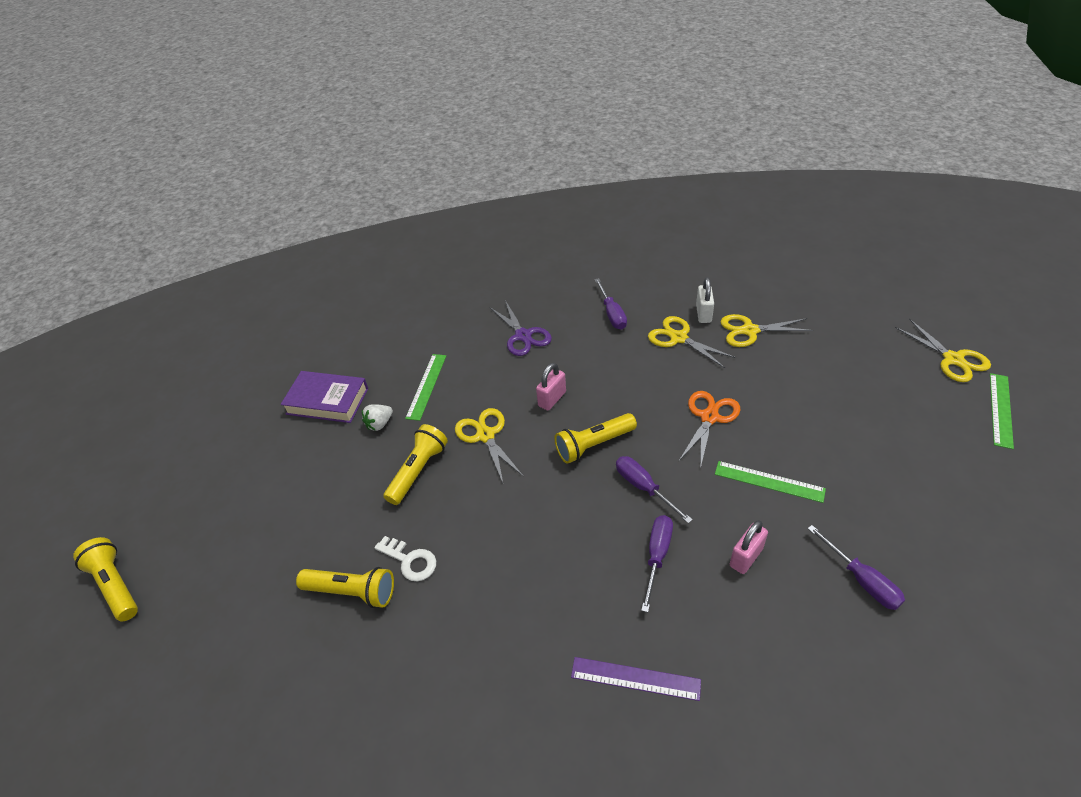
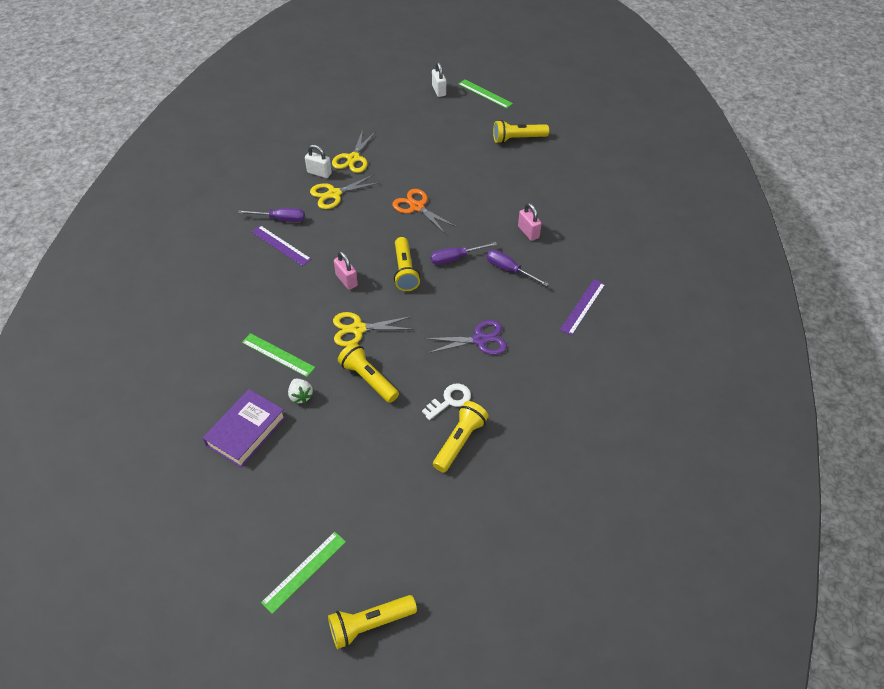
camera: 75 degrees left, 5 degrees up
purple scissors [489,300,552,356] -> purple scissors moved to [424,320,507,355]
green ruler [715,461,826,503] -> green ruler moved to [261,532,346,614]
purple screwdriver [807,525,905,610] -> none
yellow scissors [895,319,991,382] -> white padlock [432,62,446,97]
none -> purple ruler [252,225,311,266]
none -> yellow flashlight [493,120,549,143]

